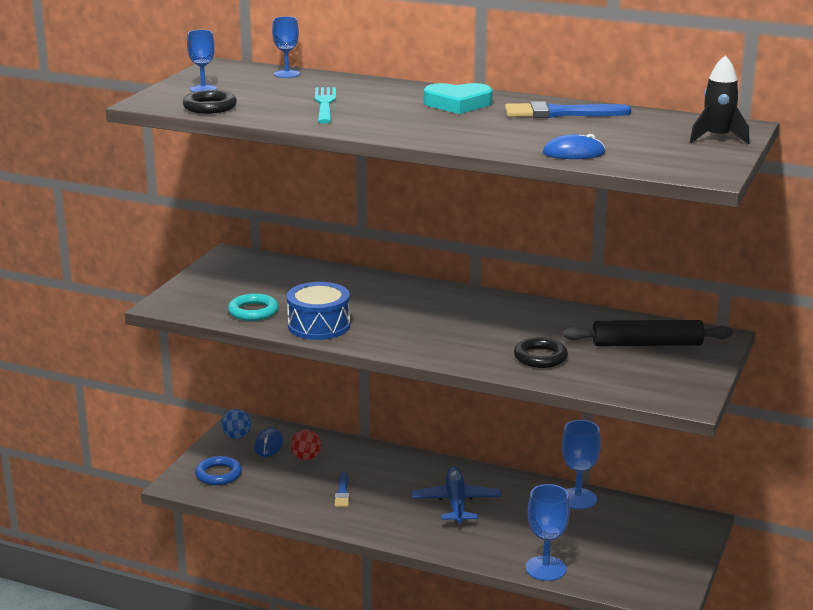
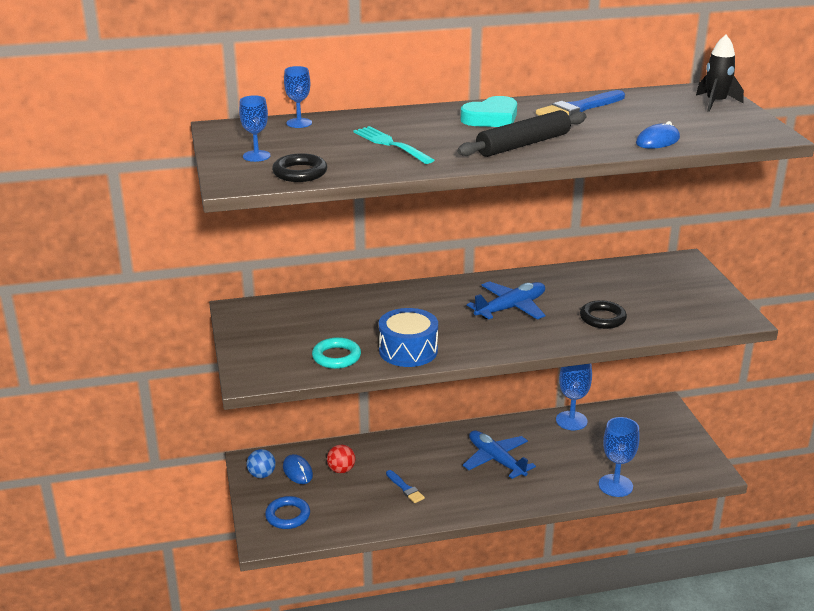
camera: 35 degrees left, 5 degrees up
black rolling pin [564,320,733,346] -> black rolling pin moved to [457,110,586,157]
none -> blue plane [467,281,545,320]

